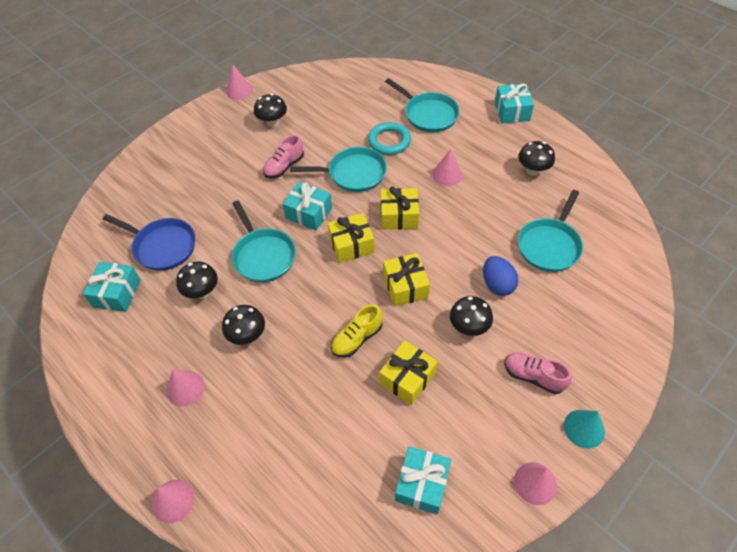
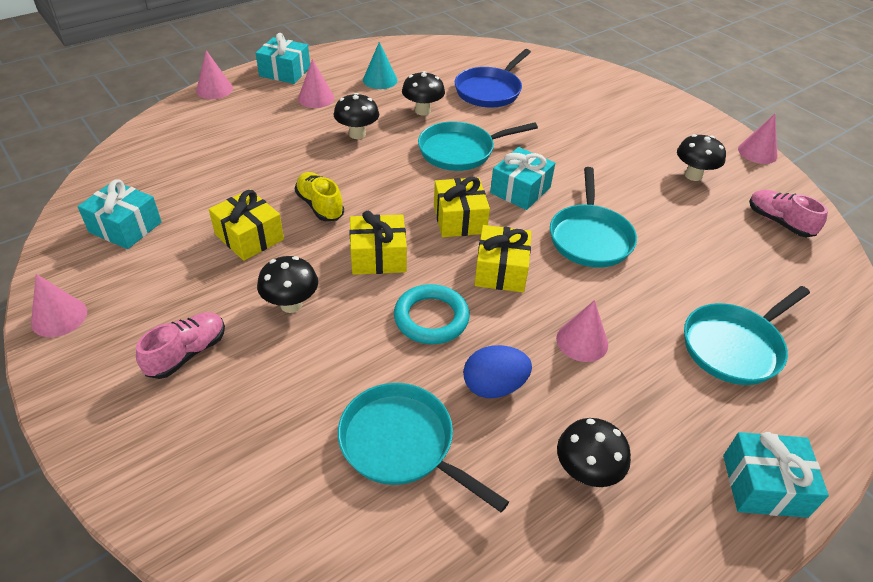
camera: 95 degrees right, 10 degrees down
turquoise gift [83,262,141,312] -> turquoise gift moved to [255,33,310,84]
pink shoe [263,135,304,178] -> pink shoe moved to [749,190,828,237]
turquoise ring [368,122,411,155] -> turquoise ring moved to [394,284,470,344]
blue egg [483,256,518,296] -> blue egg moved to [463,345,532,398]
turquoise cone [564,410,605,449] -> turquoise cone moved to [363,42,397,89]

